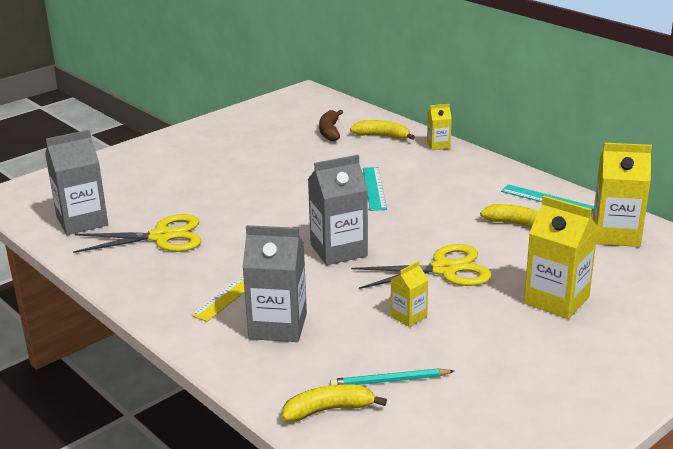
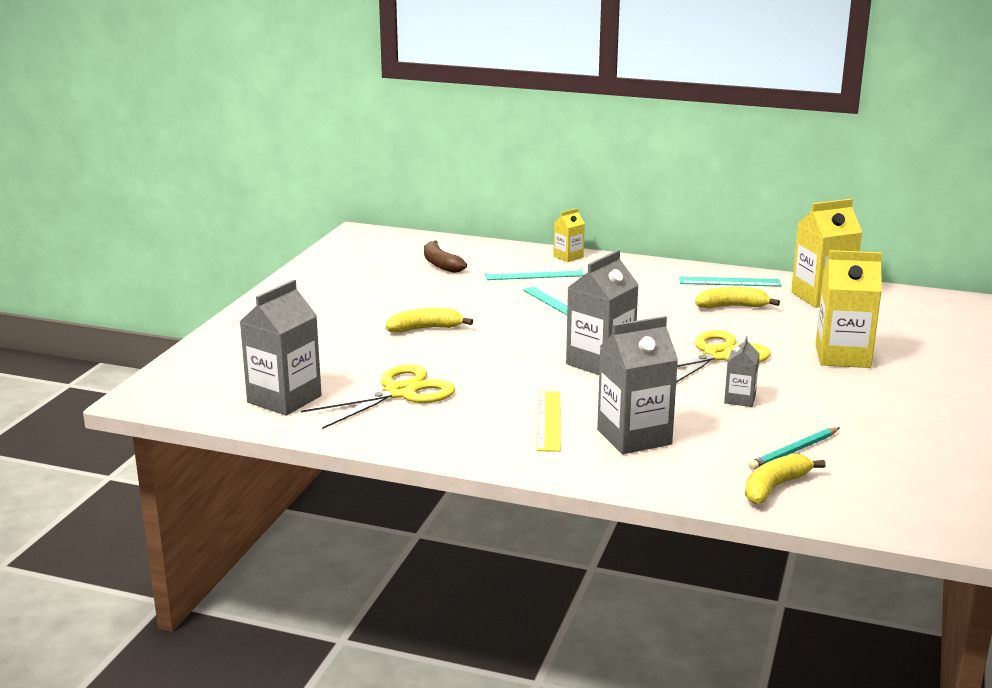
camera: 30 degrees left, 5 degrees down
yellow banana [350,120,415,140] -> yellow banana moved to [386,308,473,333]
yellow carton [390,261,428,327] -> grey carton [724,336,760,407]
none -> turquoise ruler [485,269,584,280]

